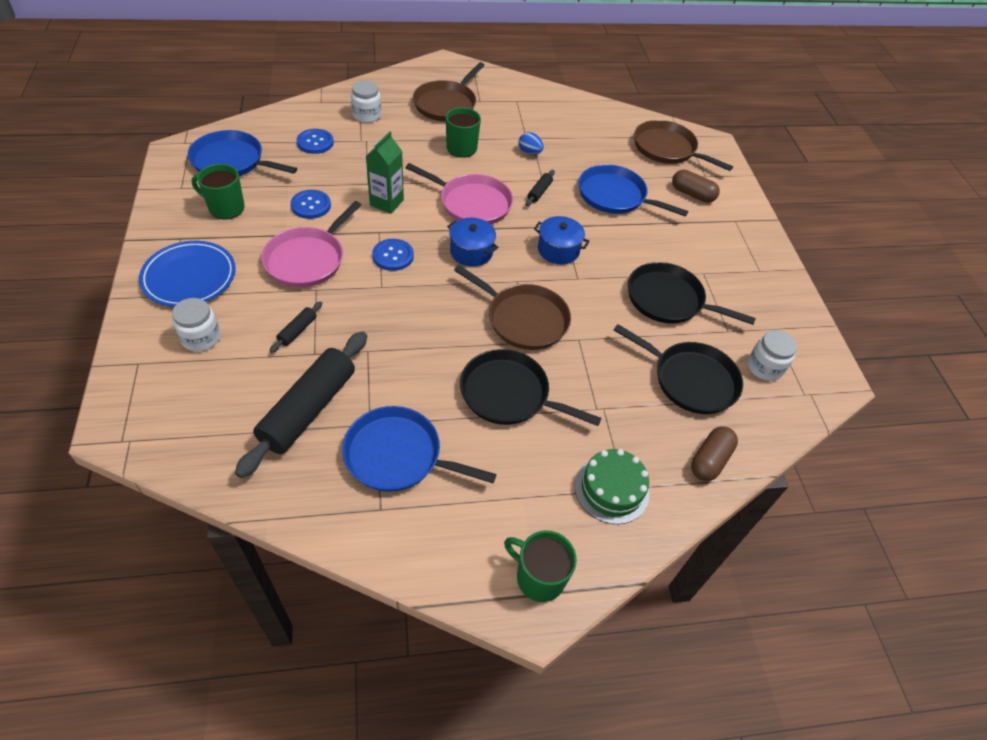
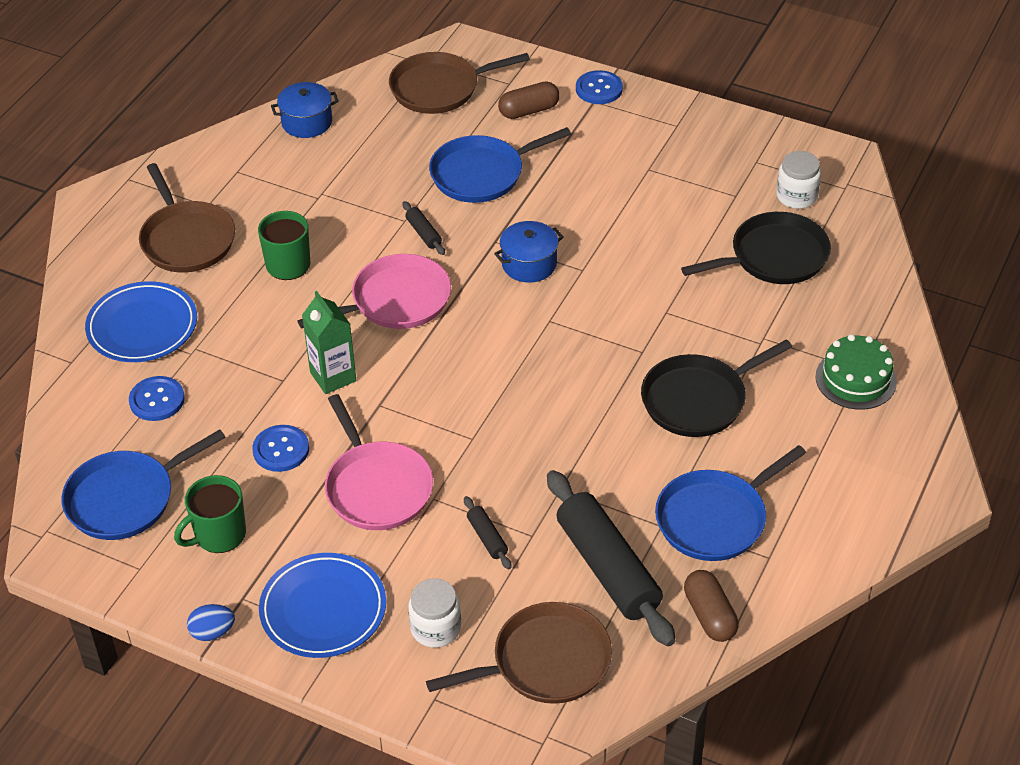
camera: 50 degrees left, 5 degrees down
white jar [351,80,381,123] -> blue plate [85,281,197,362]
blue button [372,239,414,271] -> blue button moved to [576,70,623,104]
blue pot [447,218,498,267] -> blue pot moved to [271,82,339,138]
brown pan [454,265,571,350] -> brown pan moved to [426,602,612,704]
green mug [504,530,577,602] -> none
blue egg [518,132,544,155] -> blue egg moved to [187,604,235,641]
black pan [628,262,756,325] -> none
brown capsule [691,426,738,481] -> brown capsule moved to [684,570,739,642]

